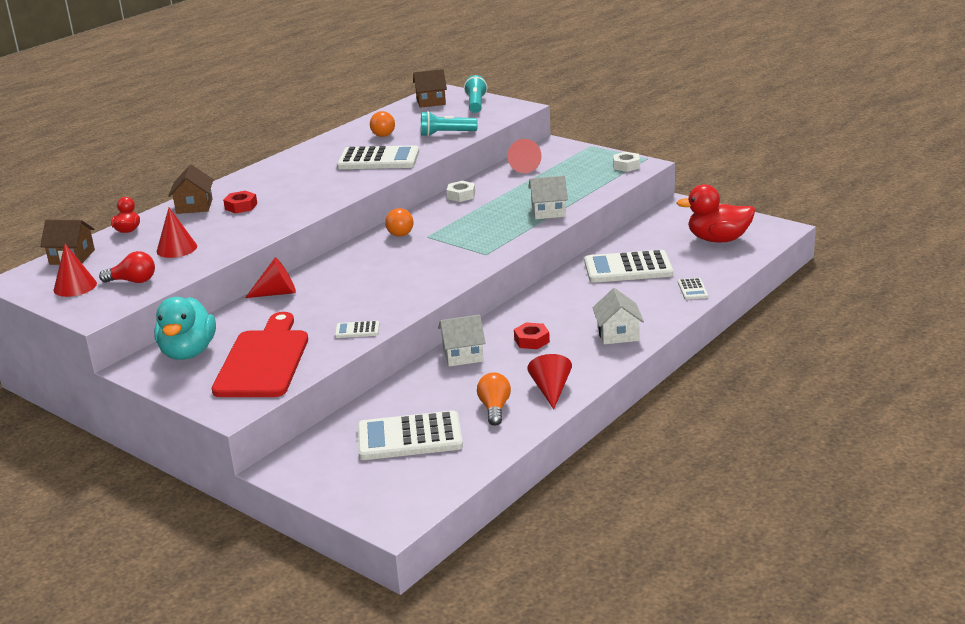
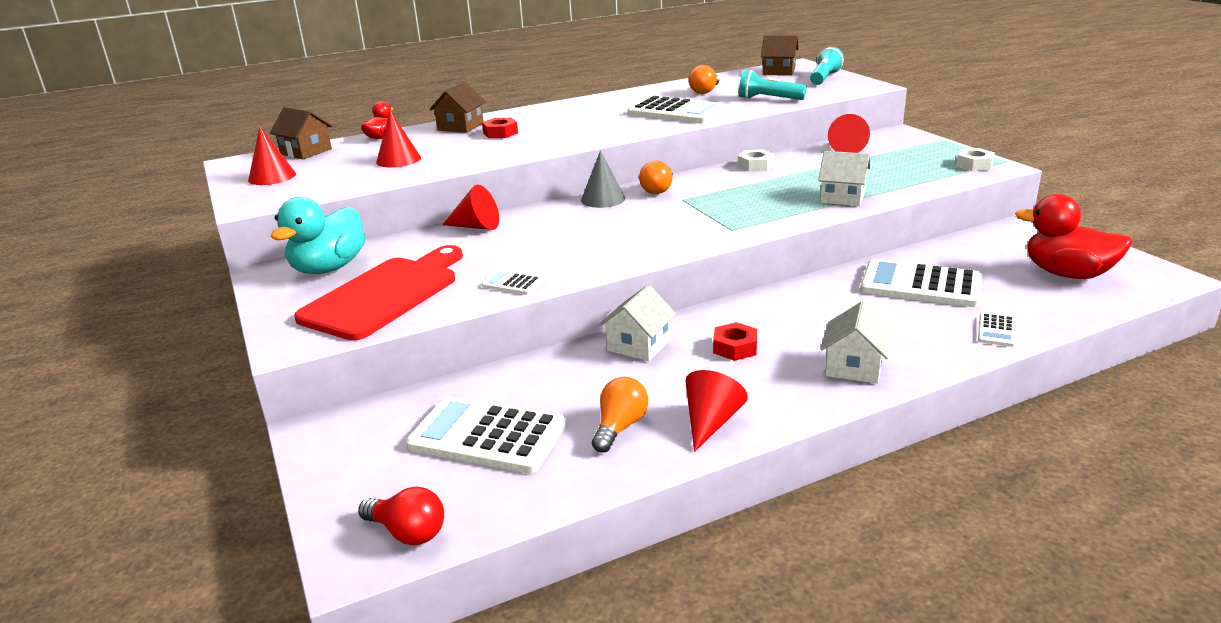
camera: 25 degrees right, 0 degrees up
red light bulb [99,251,155,283] -> red light bulb moved to [358,487,444,545]
white house [438,315,486,367] -> white house turned 75 degrees counterclockwise [599,284,676,361]
none -> grey cone [581,150,625,208]

